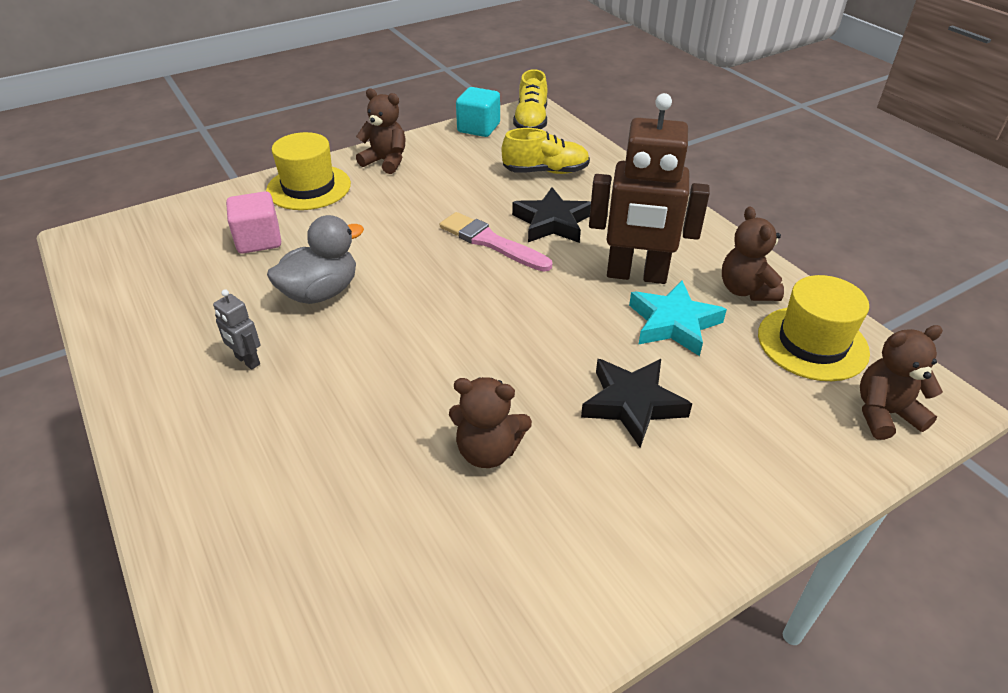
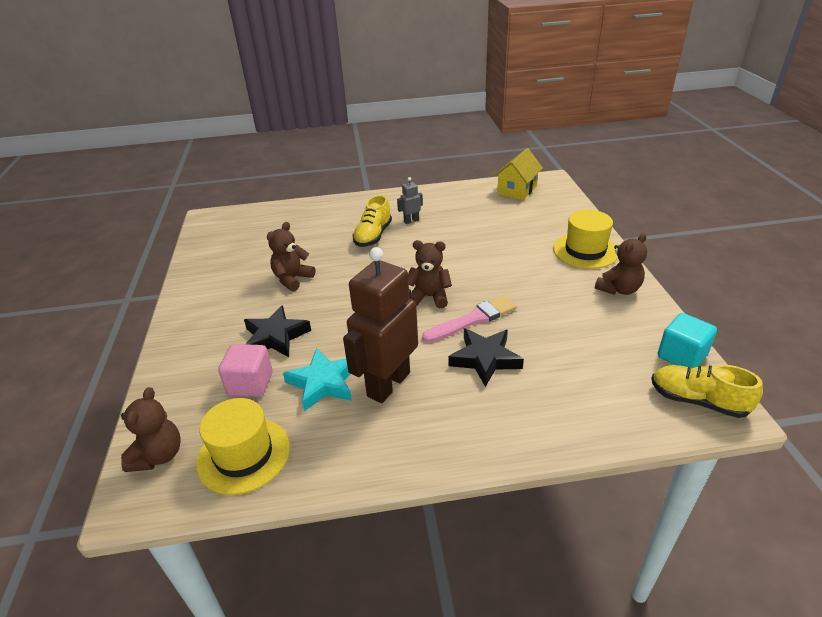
camera: 115 degrees right, 5 degrees down
pink cube [226,191,281,254] -> pink cube moved to [218,344,273,397]
grey duck [267,215,364,304] -> none
yellow shoe [502,128,590,174] -> yellow shoe moved to [353,195,392,247]
brown teddy bear [722,207,784,301] -> brown teddy bear moved to [408,240,452,308]
none -> yellow house [494,148,543,200]

